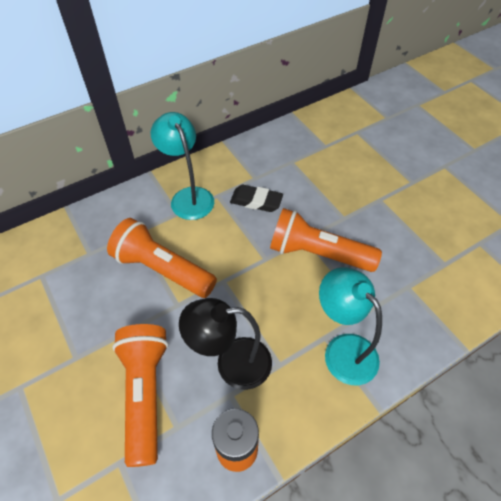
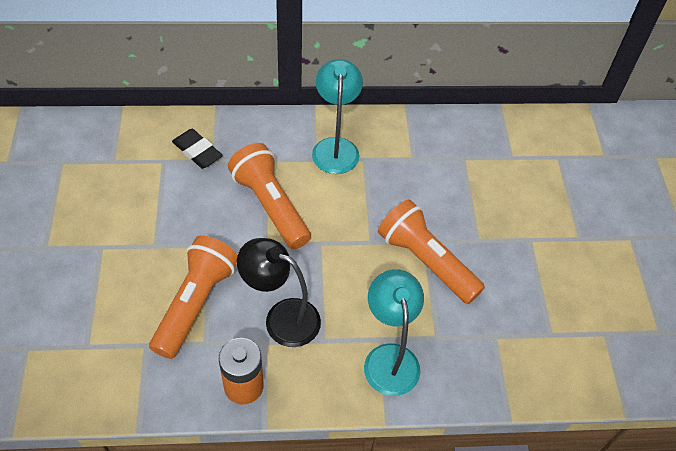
camera: 25 degrees right, 0 degrees up
black eraser [230,185,283,212] -> black eraser moved to [172,129,223,169]

